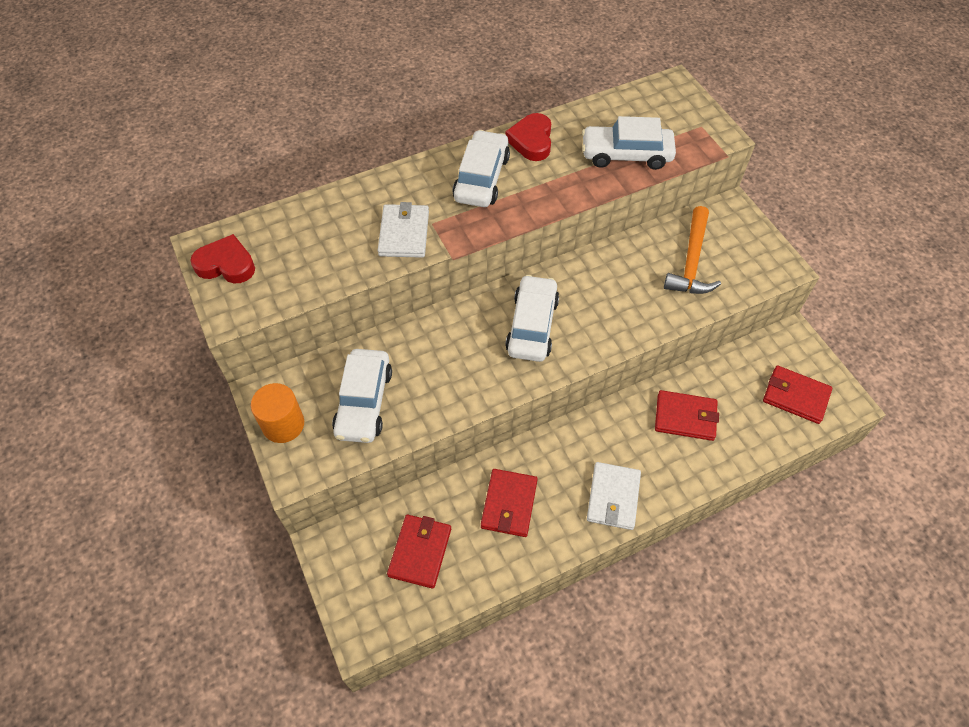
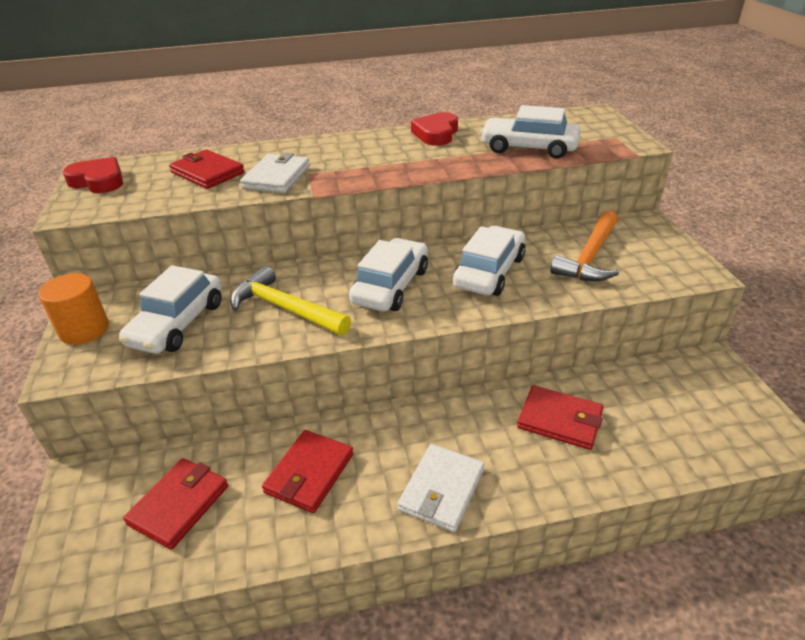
camera: 15 degrees right, 20 degrees down
white car [452,130,510,207] -> white car moved to [453,226,526,296]
red wallet [763,365,832,424] -> red wallet moved to [169,149,245,189]
none -> yellow hammer [230,266,351,336]

